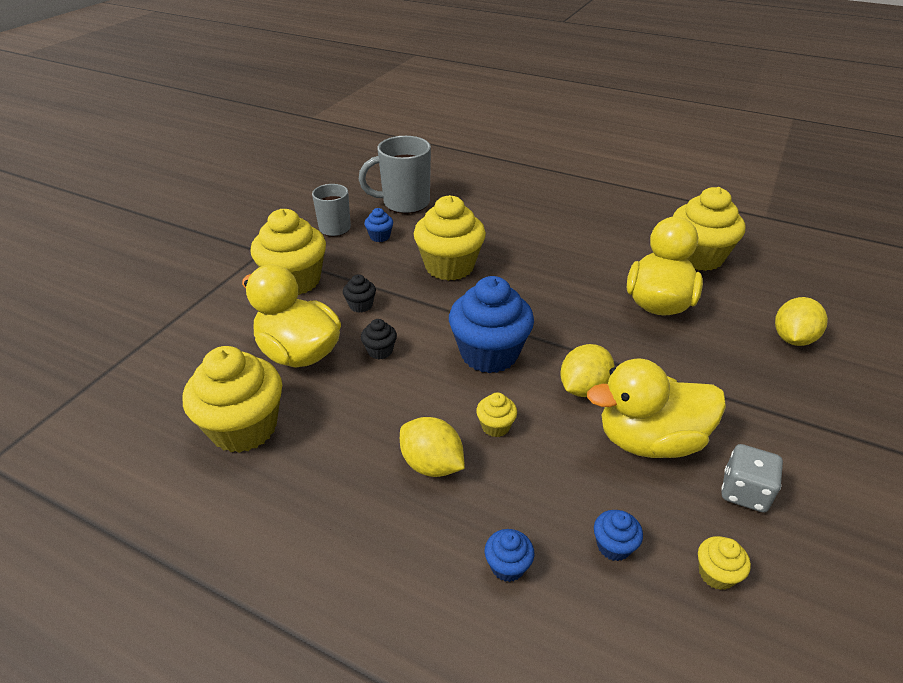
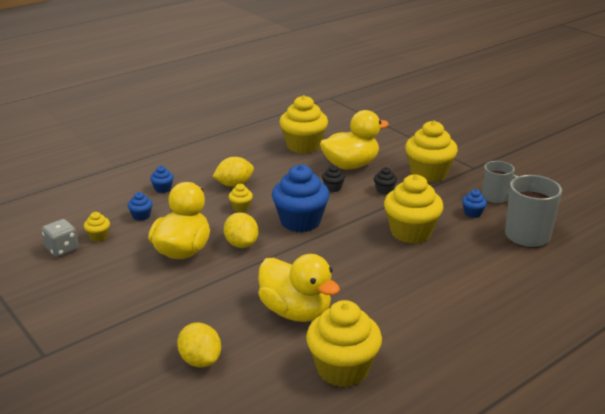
camera: 115 degrees right, 10 degrees down
grey dice [721,444,783,512] -> grey dice moved to [42,219,79,257]

